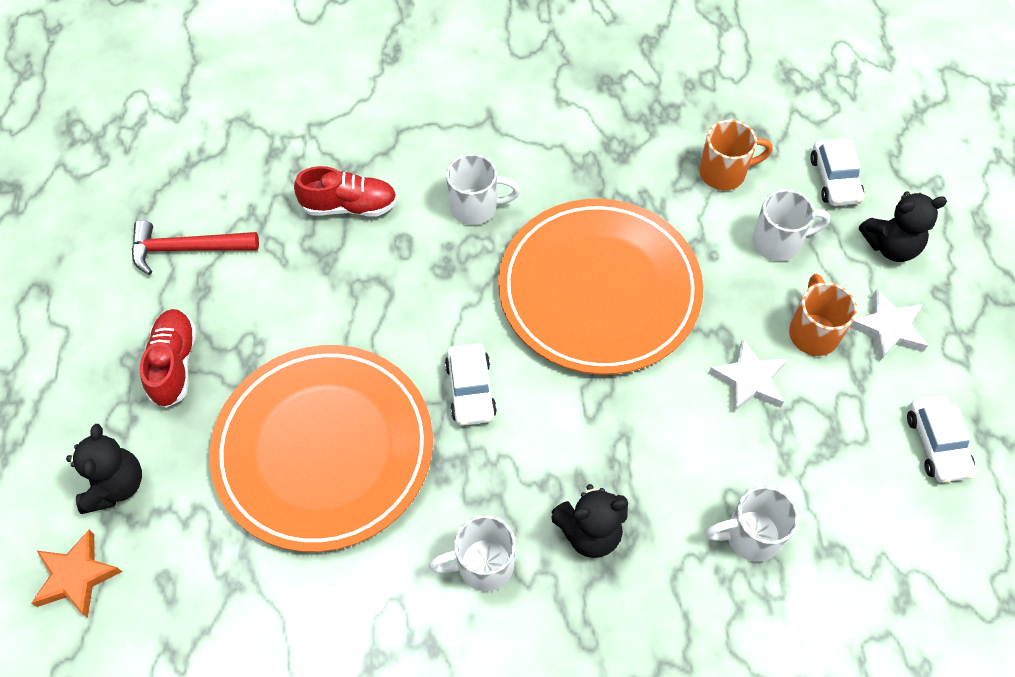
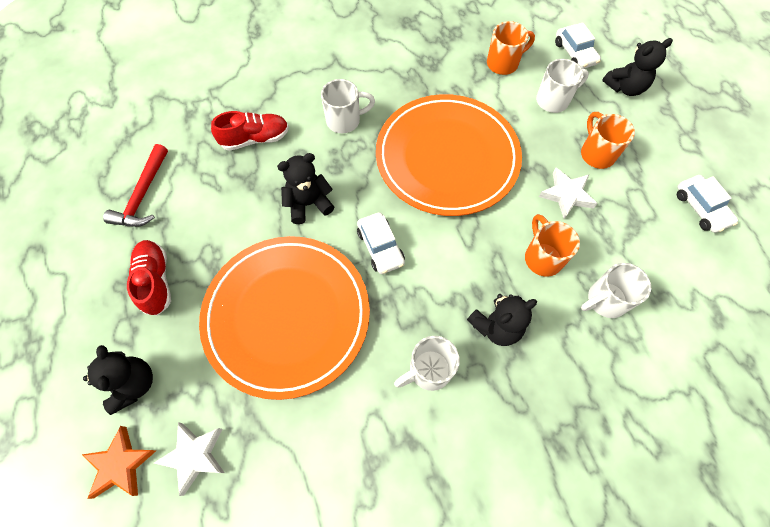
camera: 15 degrees left, 5 degrees up
red hammer [132,220,259,275] -> red hammer turned 60 degrees counterclockwise [103,144,168,227]
white star [850,289,928,362] -> white star moved to [154,422,224,496]
none -> black teddy bear [277,153,334,224]
none -> orange mug [525,214,580,277]

